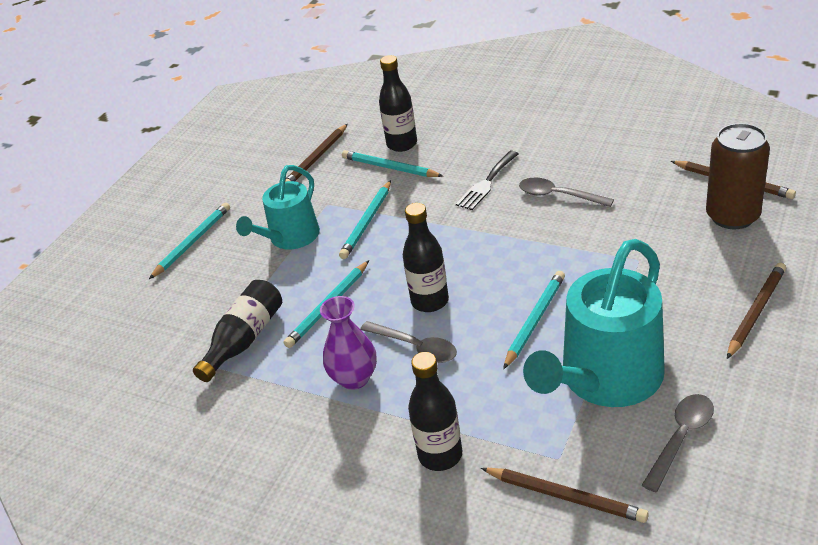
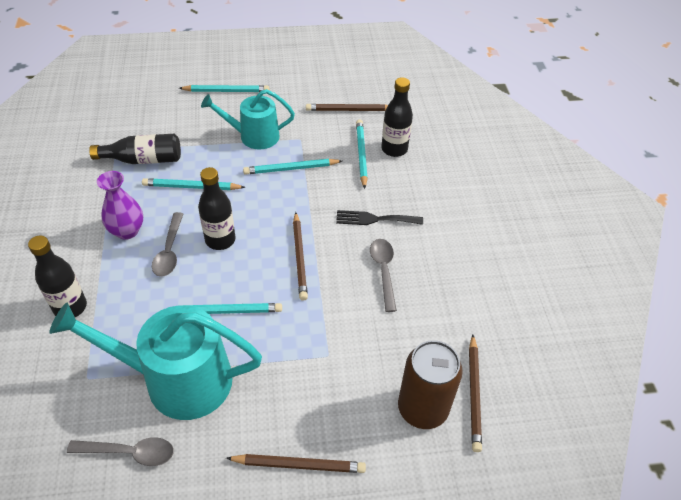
camera: 50 degrees right, 10 degrees up
brown pencil [481,468,649,523] -> brown pencil moved to [293,212,308,301]

